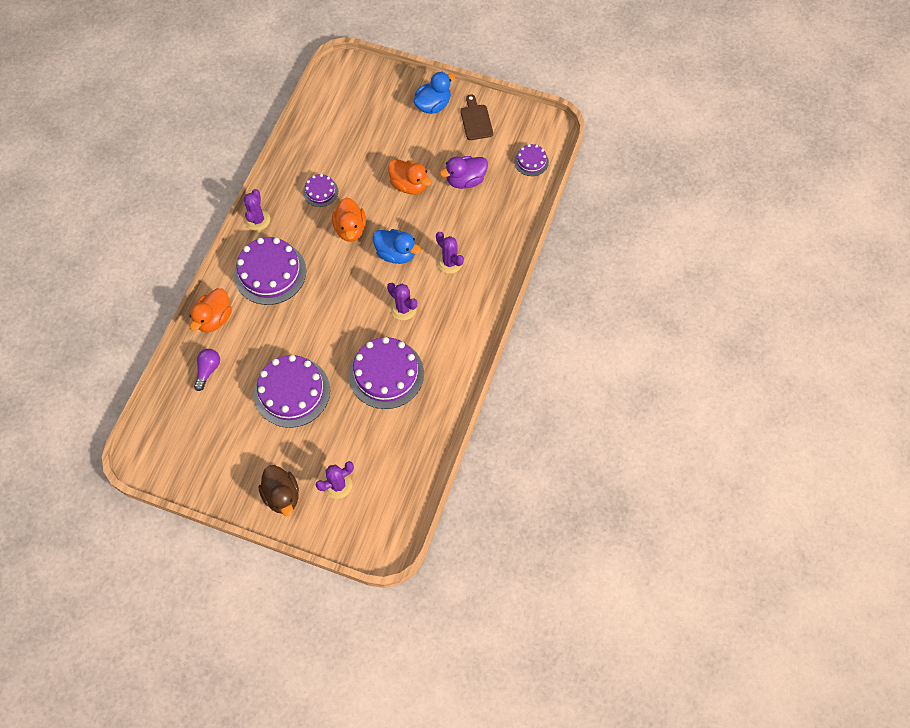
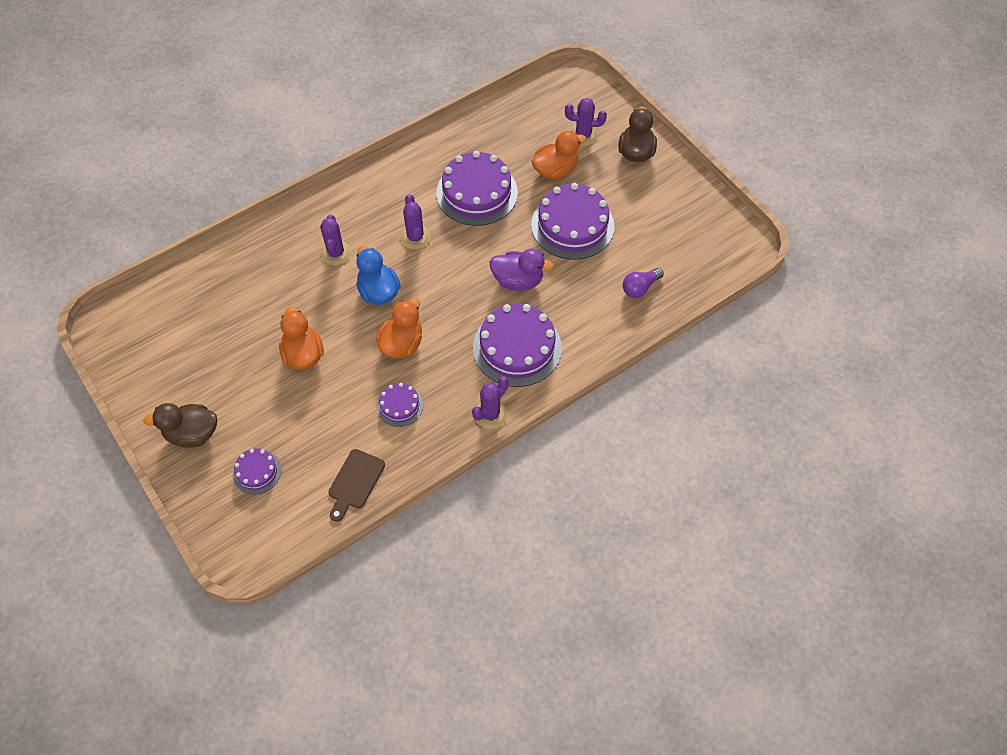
camera: 145 degrees left, 5 degrees down
orange duck [189,288,232,332] -> orange duck moved to [531,131,586,179]
blue duck [413,72,455,114] -> brown duck [143,403,217,448]
purple duck [440,156,488,189] -> purple duck moved to [489,249,554,290]
brown cutting board [461,95,493,140] -> brown cutting board moved to [328,449,385,522]
purple cake [514,144,549,176] -> purple cake moved to [233,448,282,494]

